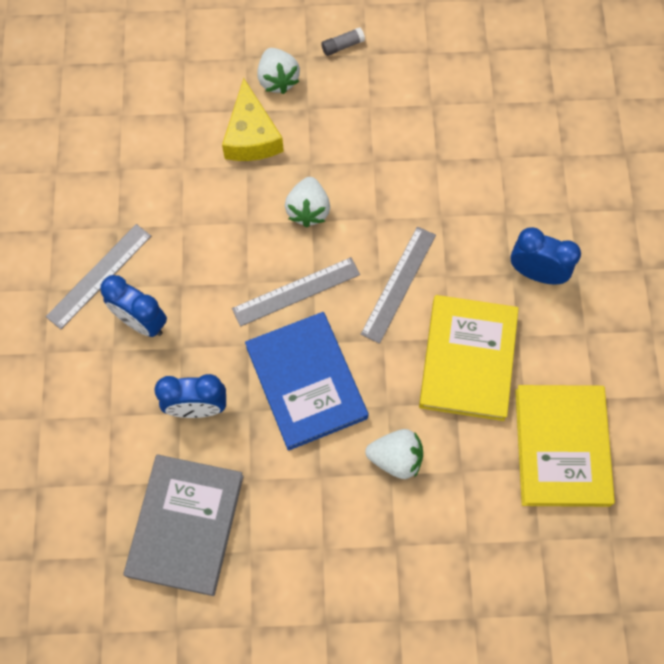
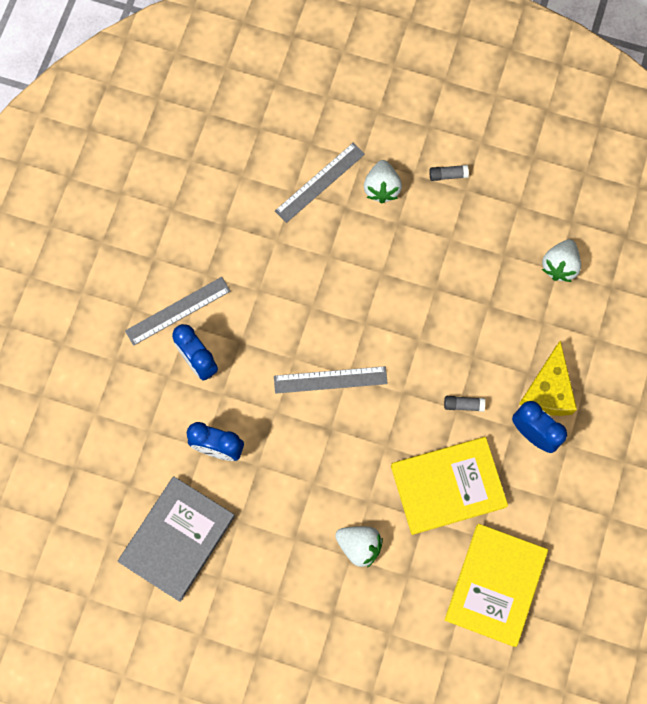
camera: 20 degrees right, 5 degrees up
yellow cheese [222,78,284,161] -> yellow cheese moved to [519,341,577,416]
blue book [245,312,368,451] -> none
white strawberry [285,177,330,227] -> white strawberry moved to [542,239,581,282]
grey ruler [361,226,436,344] -> grey ruler moved to [275,143,365,223]
yellow book [419,295,519,421] -> yellow book turned 45 degrees clockwise [391,437,508,535]
none -> grey glue stick [444,396,485,412]

